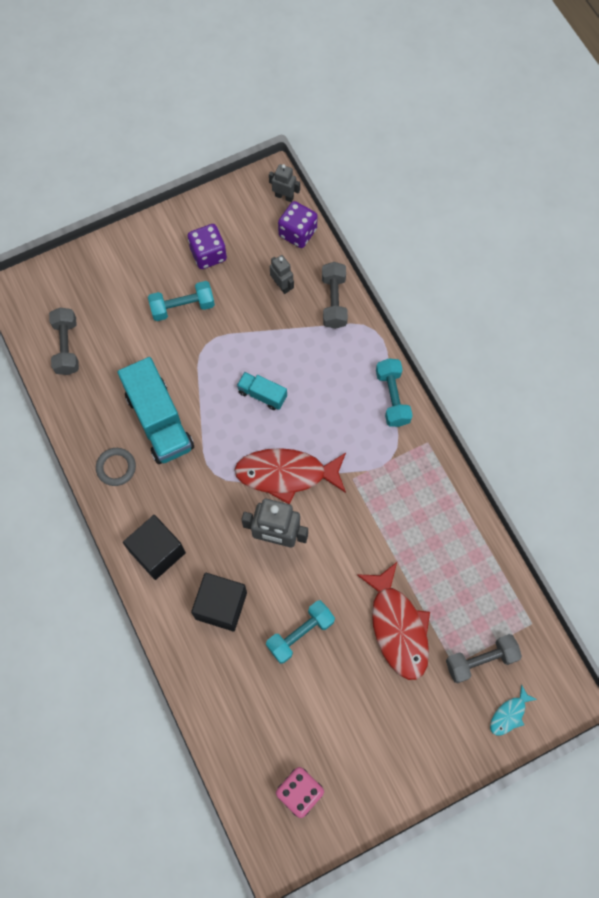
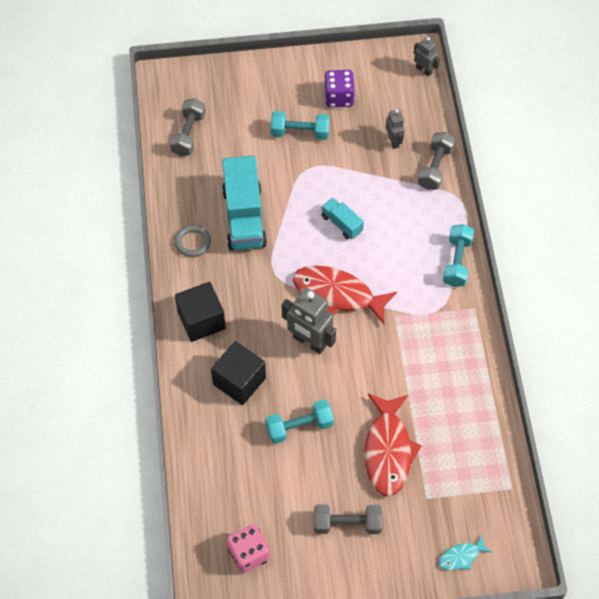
camera: 20 degrees right, 10 degrees down
purple dice [278,201,318,248] -> none
grey dumbbell [446,634,522,683] -> grey dumbbell moved to [314,504,382,534]

